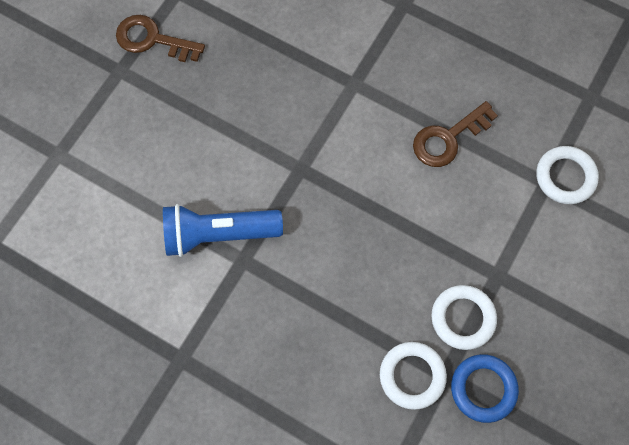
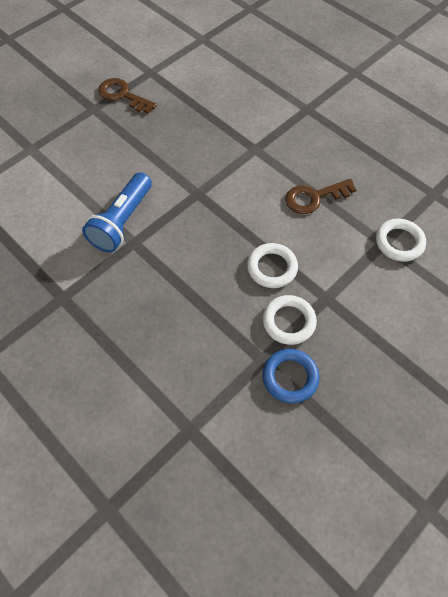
camera: 15 degrees right, 10 degrees down
blue flashlight [163,204,283,257] -> blue flashlight turned 75 degrees counterclockwise [82,172,152,253]
white ring [380,342,447,410] -> white ring moved to [247,243,298,288]

